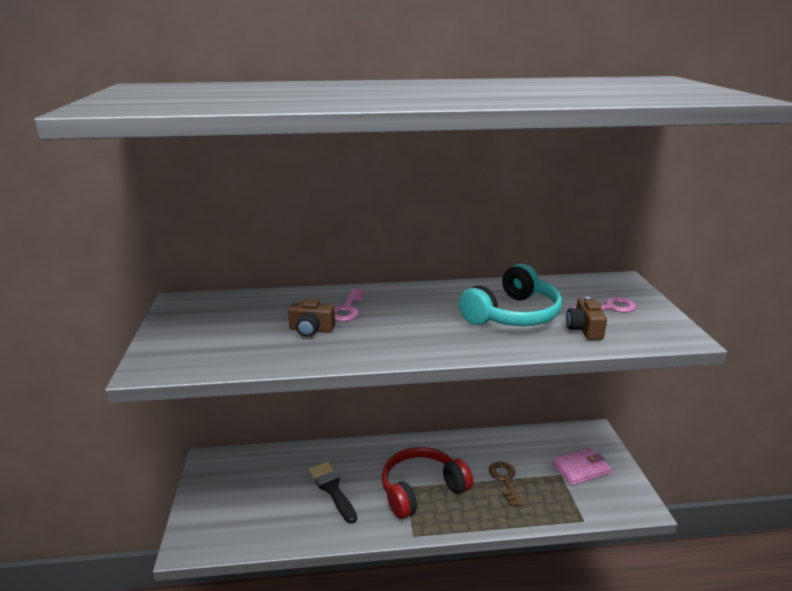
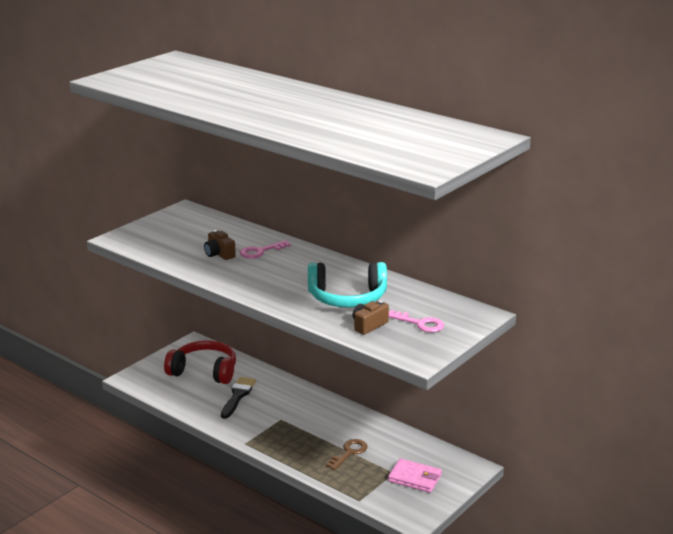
camera: 45 degrees right, 0 degrees up
red headphones [382,447,473,519] -> red headphones moved to [164,340,236,384]

